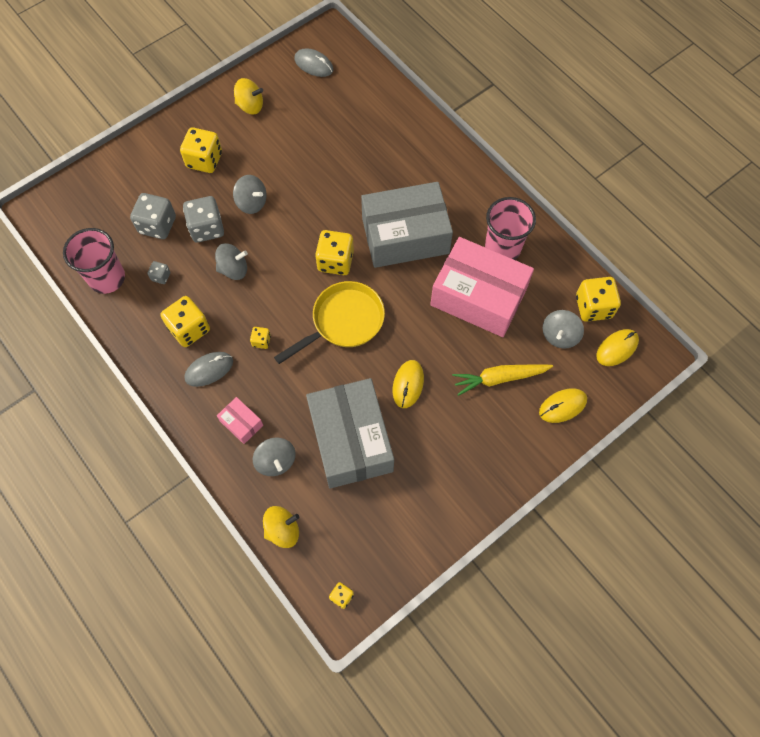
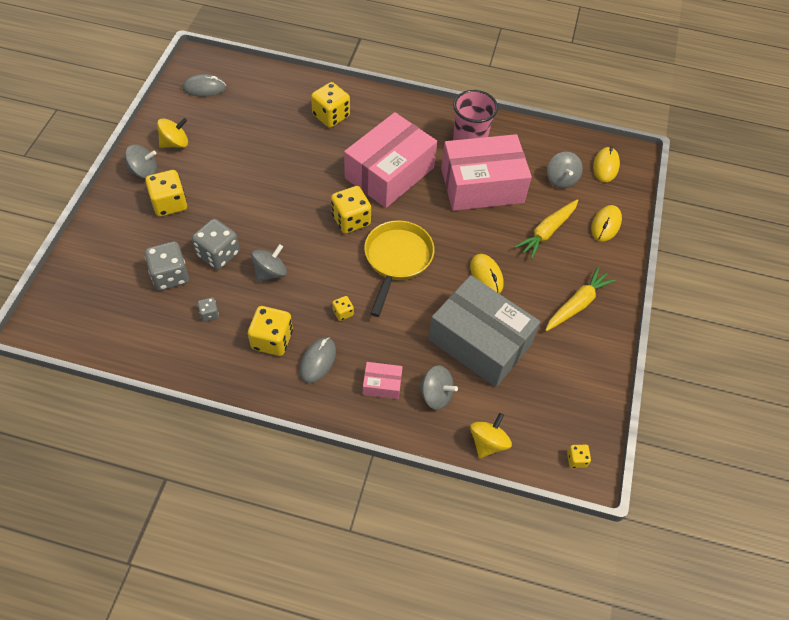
camera: 40 degrees left, 10 degrees down
pink cup [63,228,125,294] -> none
grey spinning top [233,175,267,214] -> grey spinning top moved to [125,144,157,179]
grey box [361,182,453,268] -> pink box [344,112,437,208]
yellow dice [576,277,621,322] -> yellow dice moved to [311,82,350,128]
none -> yellow carrot [545,267,616,331]

